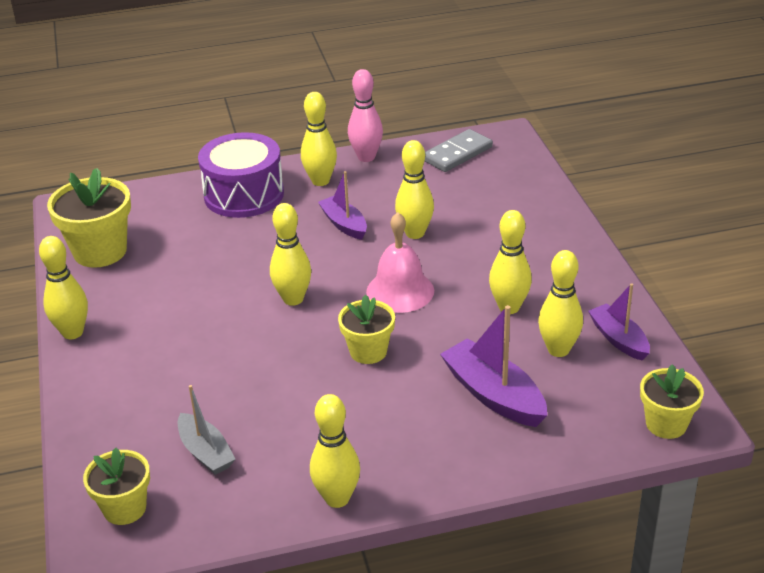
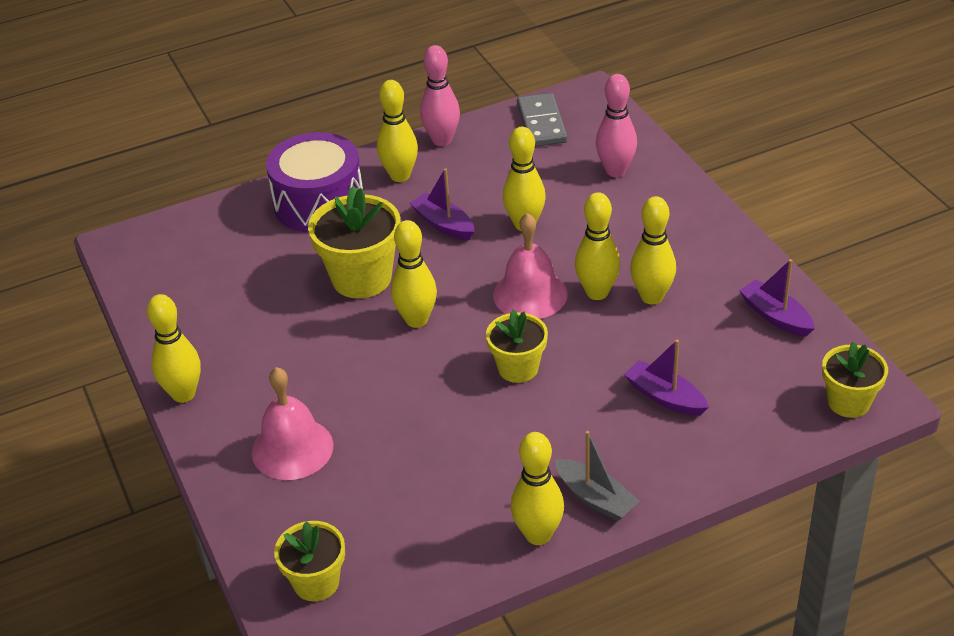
camera: 10 degrees left, 5 degrees up
yellow flower pot [47,168,131,268] -> yellow flower pot moved to [308,186,400,299]
grey boat [178,385,235,475] -> grey boat moved to [555,431,640,521]
grey domino [425,129,493,172] -> grey domino turned 45 degrees counterclockwise [517,93,567,147]
purple boat [440,305,547,427] -> purple boat [624,339,709,416], size x0.65
yellow bowling pin [538,250,583,357] -> yellow bowling pin moved to [575,192,620,300]
none -> pink bell [252,367,334,480]
none -> pink bowling pin [596,74,637,177]

